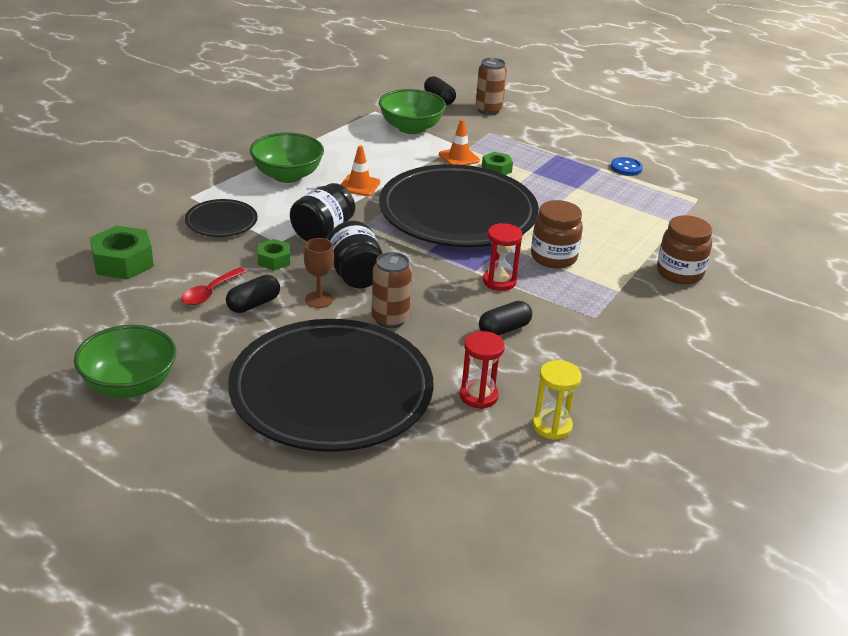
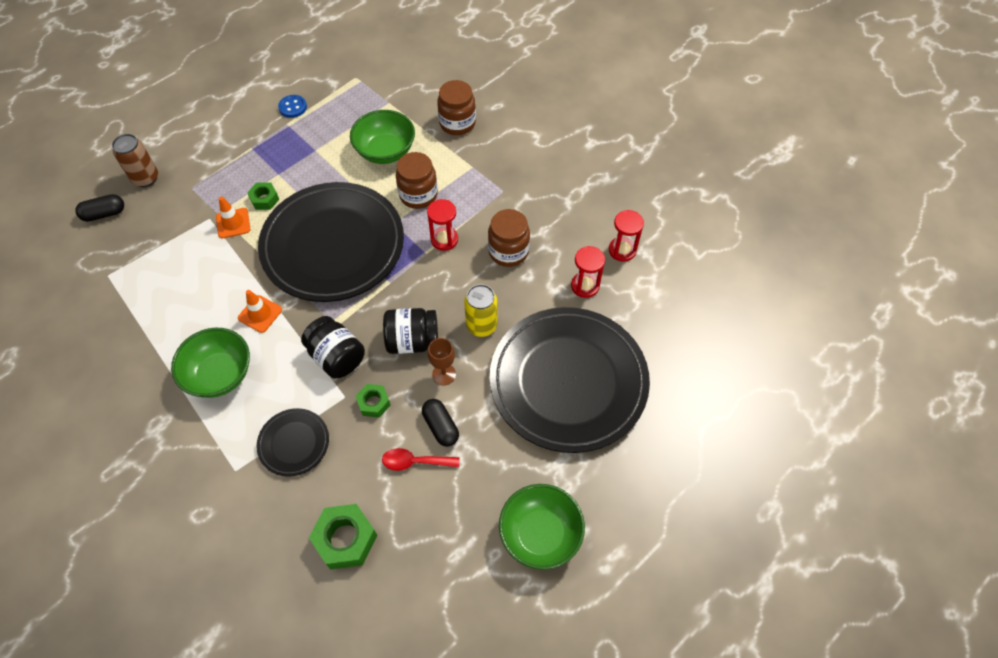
camera: 75 degrees left, 25 degrees up
red spoon [181,267,246,305] -> red spoon turned 135 degrees clockwise [382,448,459,471]
brown can [371,252,412,328] -> yellow can [464,284,497,337]
green bowl [379,89,446,134] -> green bowl moved to [350,110,415,164]
black capsule [479,301,532,336] -> brown jar [488,209,530,267]
yellow hourglass [532,360,582,440] -> red hourglass [609,210,644,262]

